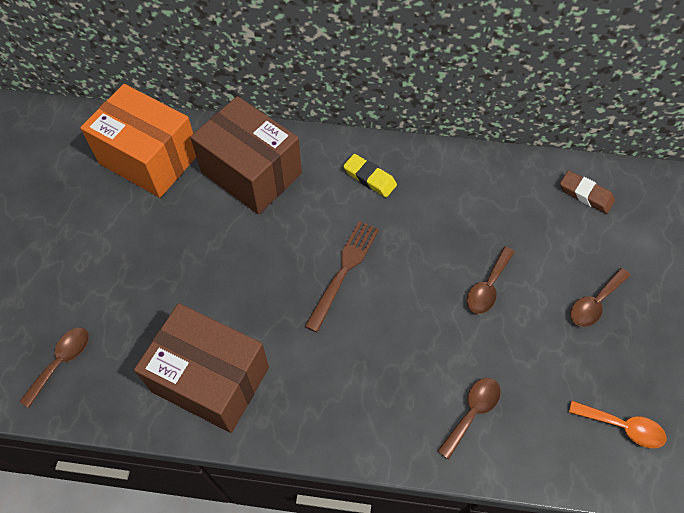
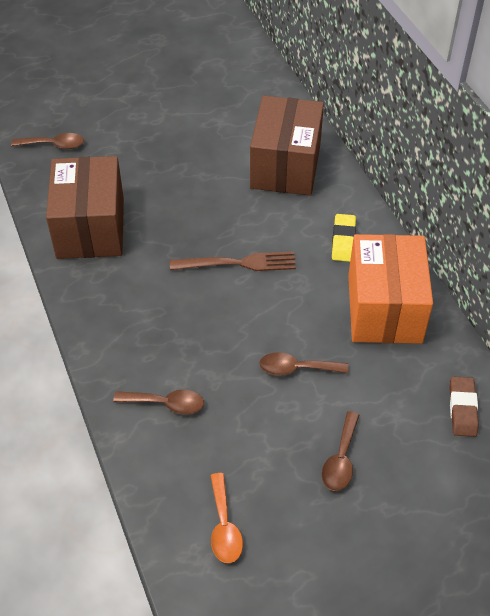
camera: 60 degrees right, 10 degrees down
orange box [80,84,196,198] -> orange box moved to [348,234,433,344]
brown spoon [570,268,630,327] -> brown spoon turned 90 degrees counterclockwise [322,411,359,491]

